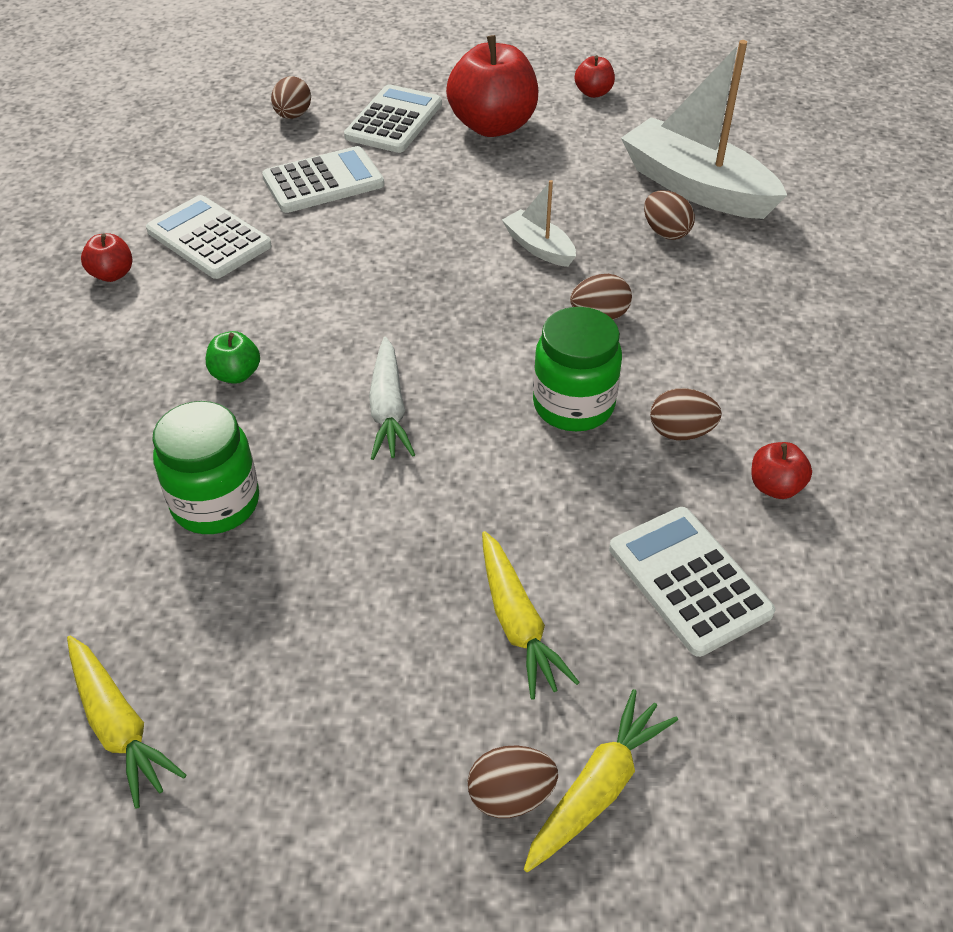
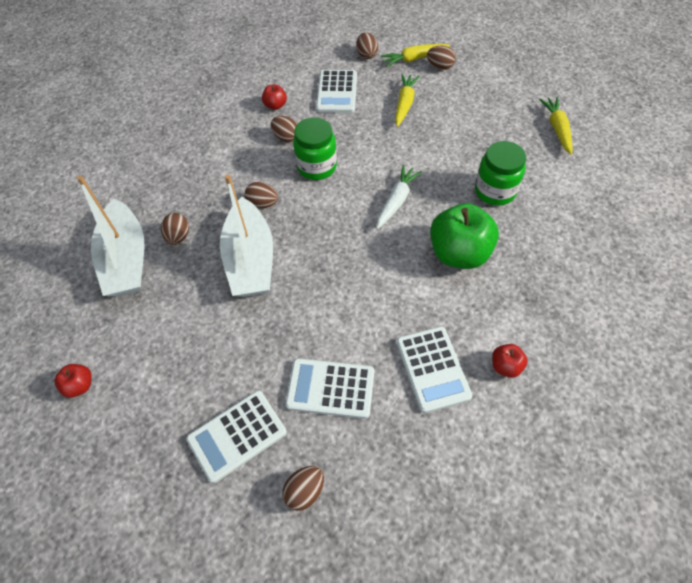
camera: 145 degrees left, 10 degrees up
green apple [206,331,260,384] -> green apple [430,203,499,269], size x2.17
red apple [446,35,538,137] -> none
white boat [502,180,576,267] -> white boat [220,174,273,297], size x2.05
none -> brown egg [356,32,378,59]

